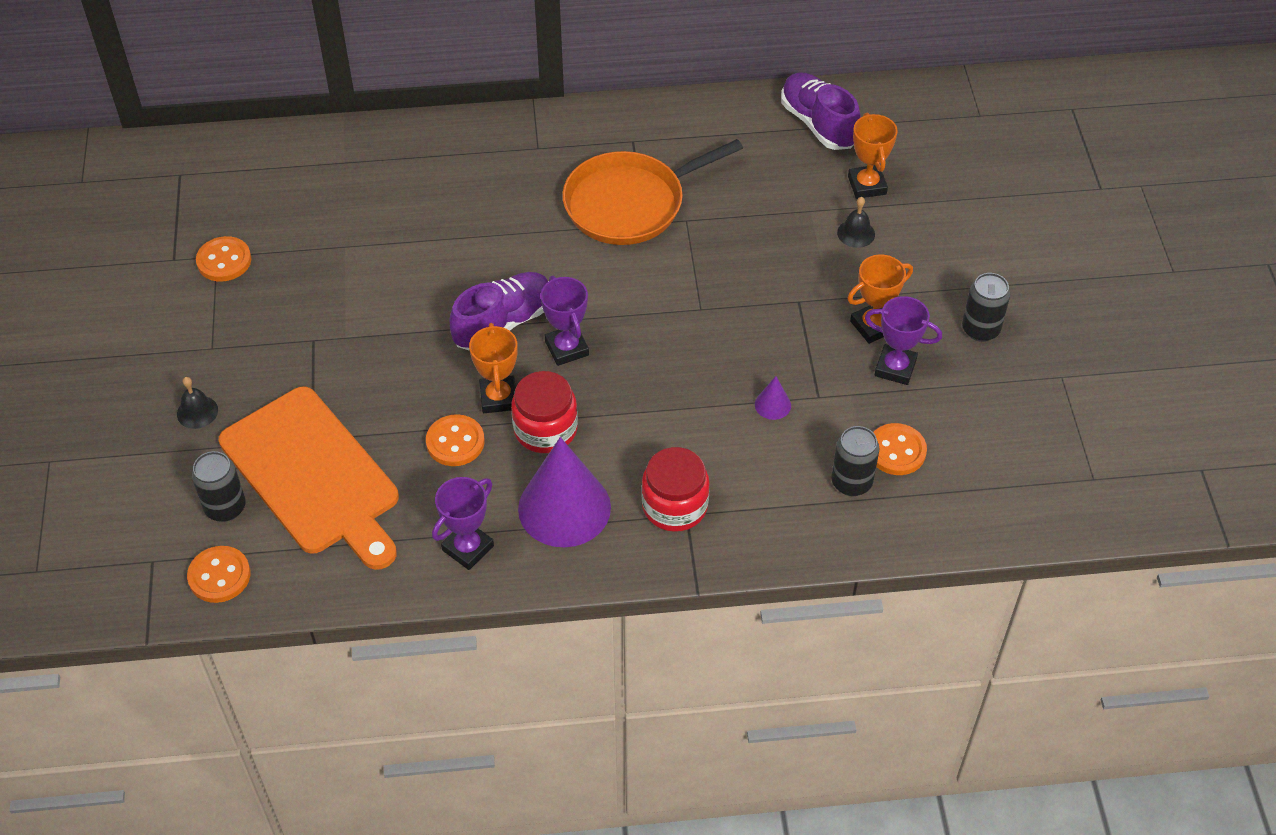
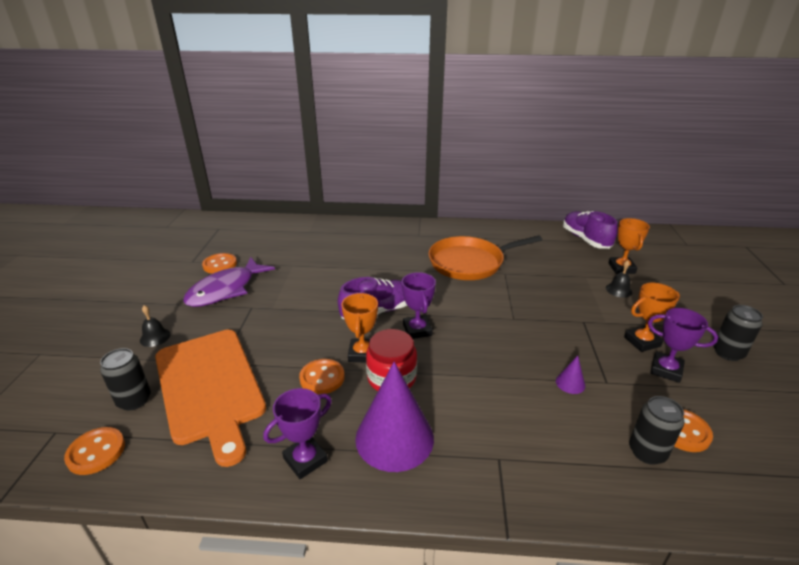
camera: 10 degrees right, 20 degrees down
red jar [642,447,709,532] -> none
none -> purple fish [183,257,275,307]

